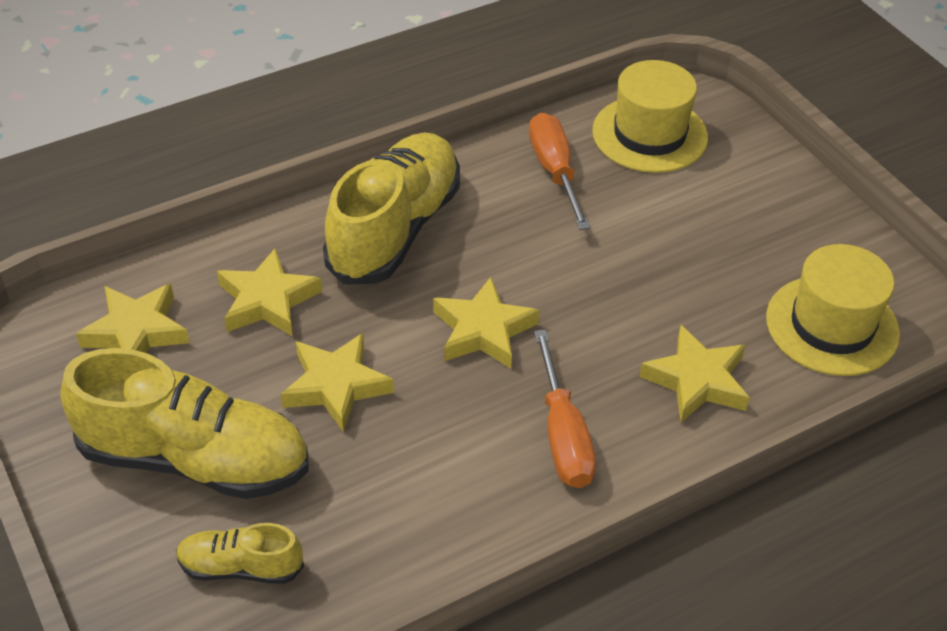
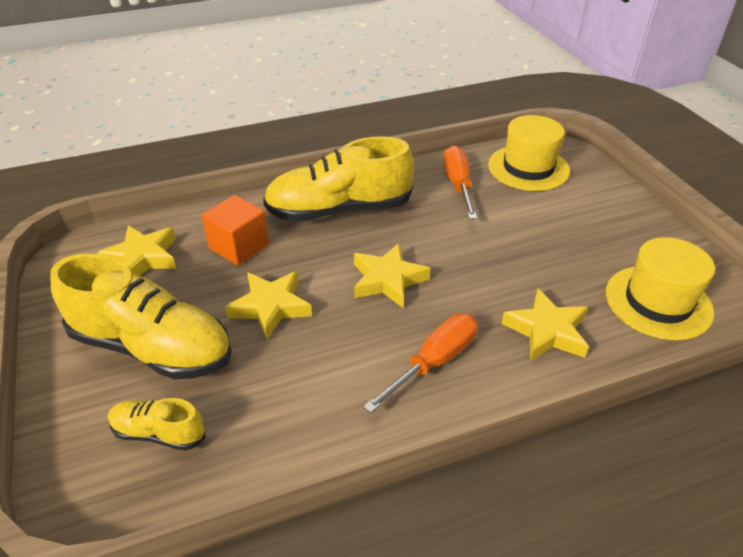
camera: 10 degrees right, 5 degrees down
yellow star [217,248,322,337] -> orange cube [202,195,269,266]
yellow shoe [323,133,460,285] -> yellow shoe turned 135 degrees counterclockwise [263,136,414,222]
orange screwdriver [534,330,596,488] -> orange screwdriver turned 135 degrees counterclockwise [363,313,478,413]

